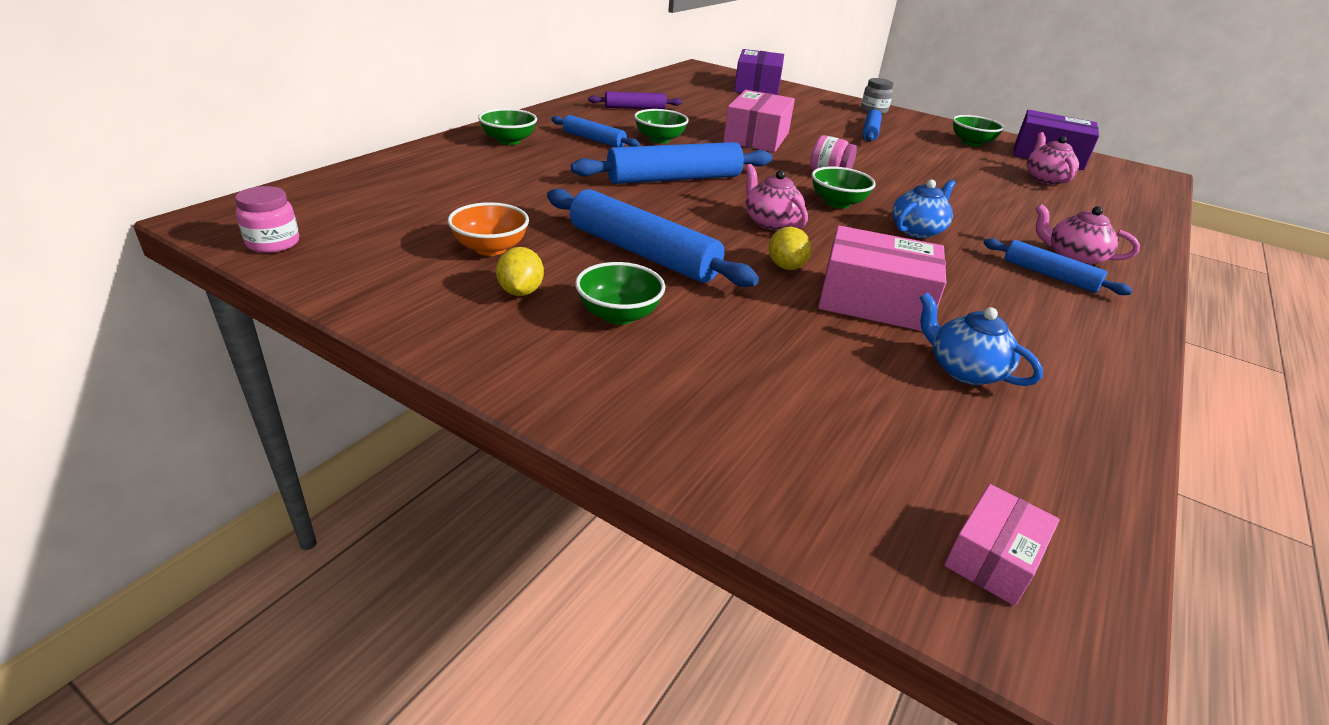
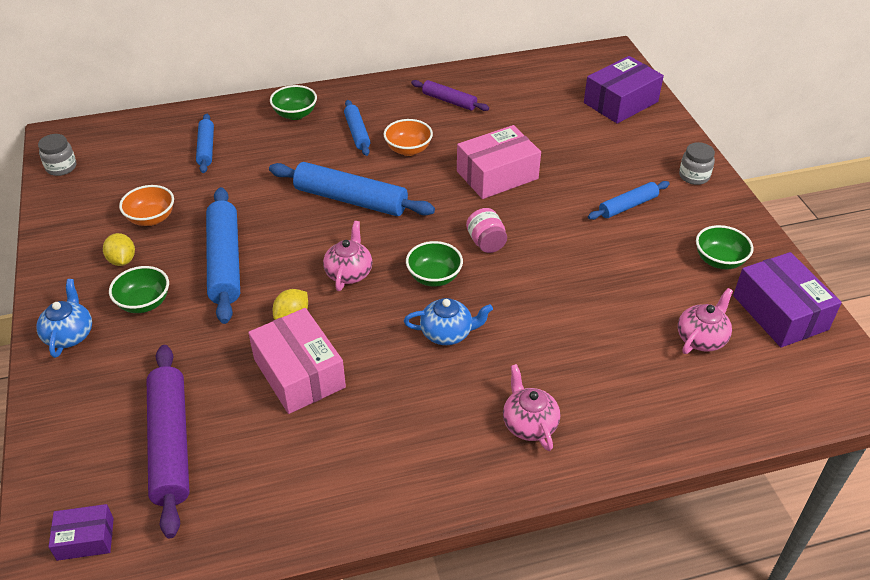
camera: 45 degrees right, 10 degrees up
pink jar [235,186,299,253] -> grey jar [38,134,76,176]
yellow lemon [496,247,544,296] -> yellow lemon turned 60 degrees counterclockwise [103,233,135,266]
green bowl [634,109,689,144] -> orange bowl [383,119,433,156]
blue teapot [919,293,1043,386] -> blue teapot moved to [36,279,92,358]
pink box [944,484,1060,606] -> purple box [48,504,114,561]
blue rolling pin [983,238,1132,295] -> blue rolling pin moved to [196,114,214,173]
none -> purple rolling pin [147,345,190,538]

